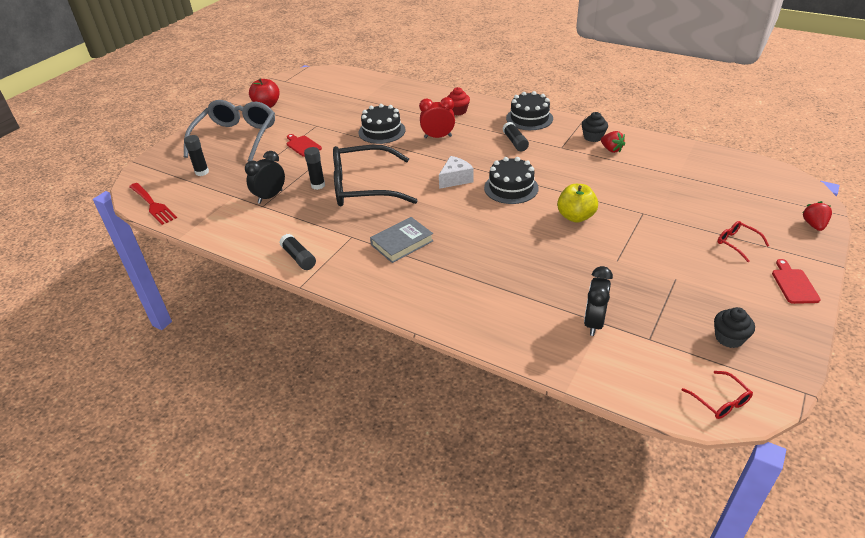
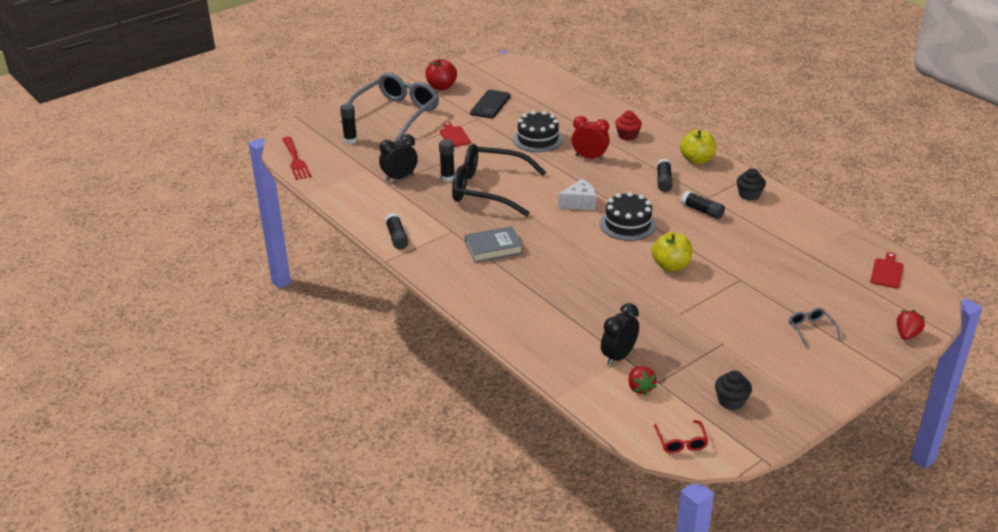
camera: 20 degrees right, 5 degrees down
black cake [506,91,553,130] -> yellow apple [680,130,716,164]
red strawberry [601,131,625,153] -> red strawberry moved to [628,366,657,396]
red glasses [717,221,769,262] -> grey glasses [789,308,841,348]
red cutting board [772,259,821,304] -> red cutting board moved to [870,252,904,289]
none -> black phone [470,90,511,118]
none -> black glue stick [681,191,725,219]

